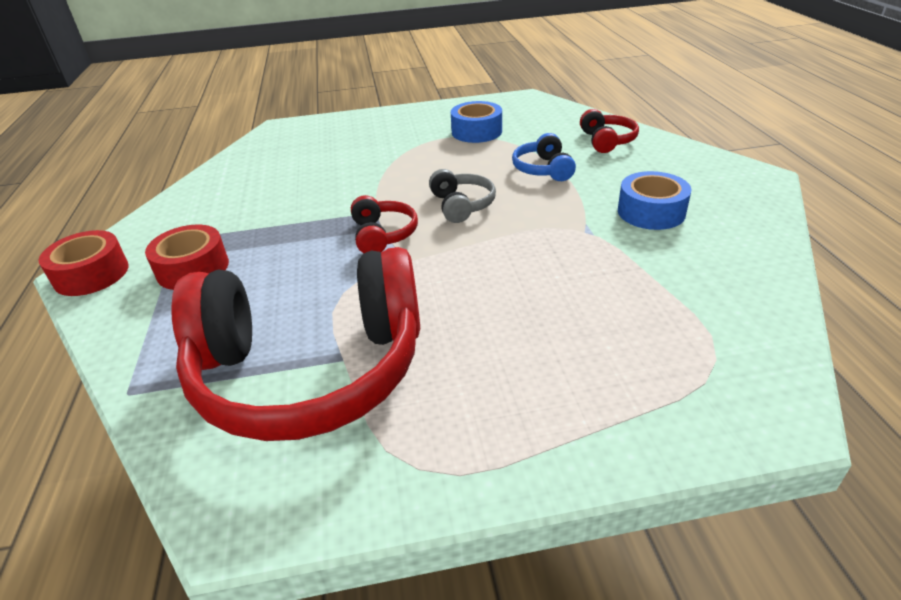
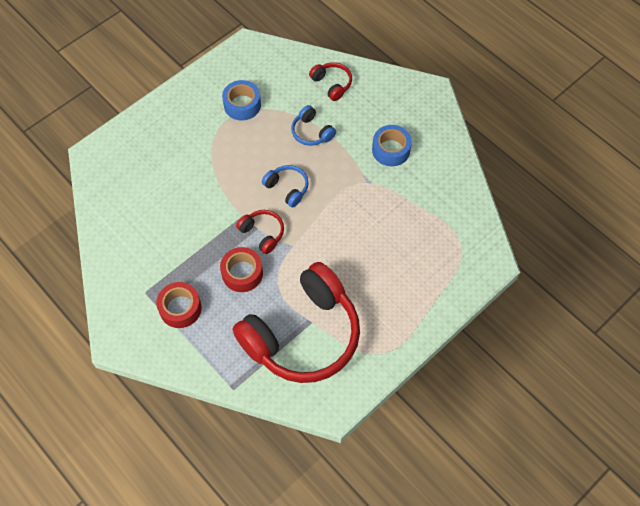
camera: 35 degrees left, 25 degrees up
red tape [39,230,129,296] -> red tape moved to [220,247,263,292]
grey headphones [429,169,496,223] -> blue headphones [262,165,309,207]

